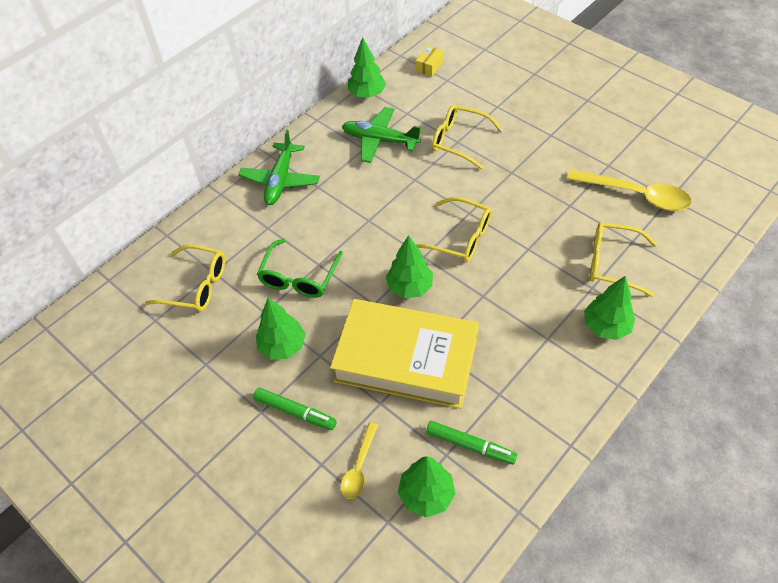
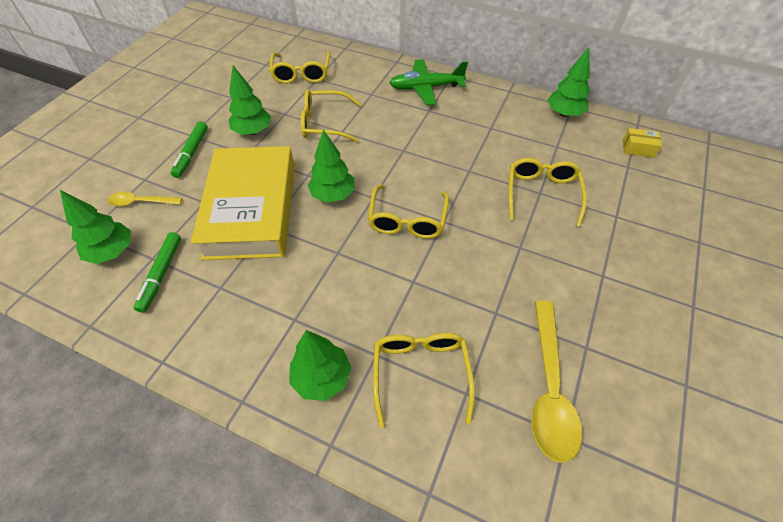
camera: 70 degrees right, 0 degrees up
green glasses [257,239,343,298] -> yellow glasses [301,89,361,142]
green plane [342,107,421,163] -> none

